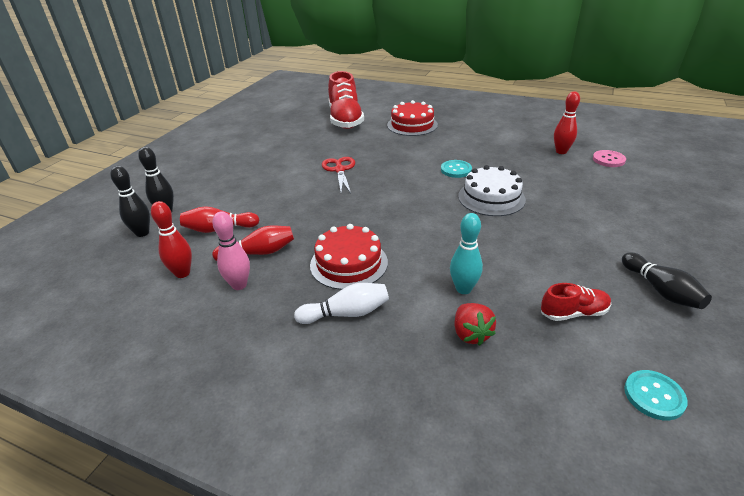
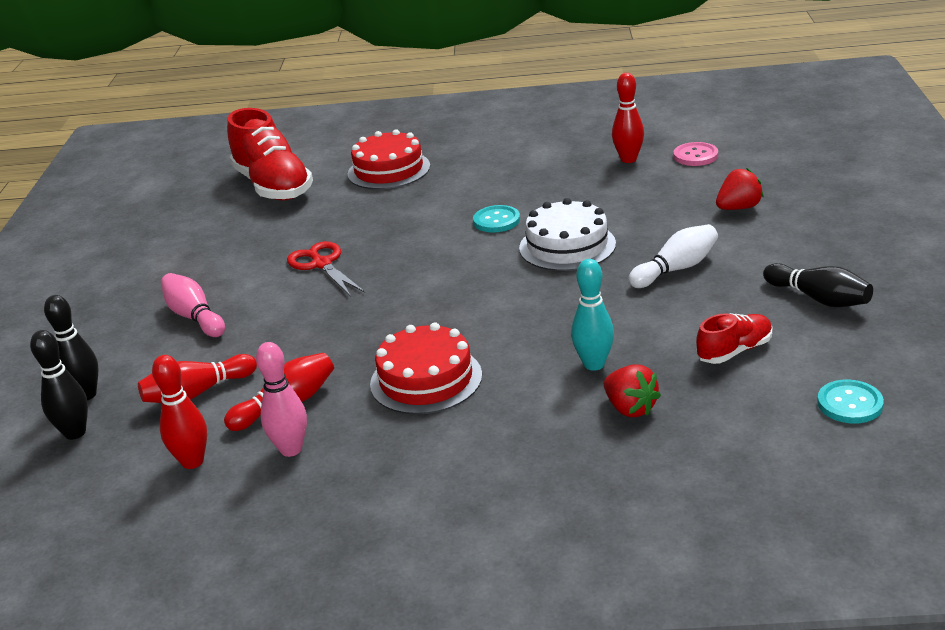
camera: 20 degrees left, 5 degrees down
white bowling pin [294,283,389,324] -> white bowling pin moved to [629,224,718,288]
none -> pink bowling pin [161,273,225,337]
none -> red strawberry [716,168,764,210]

